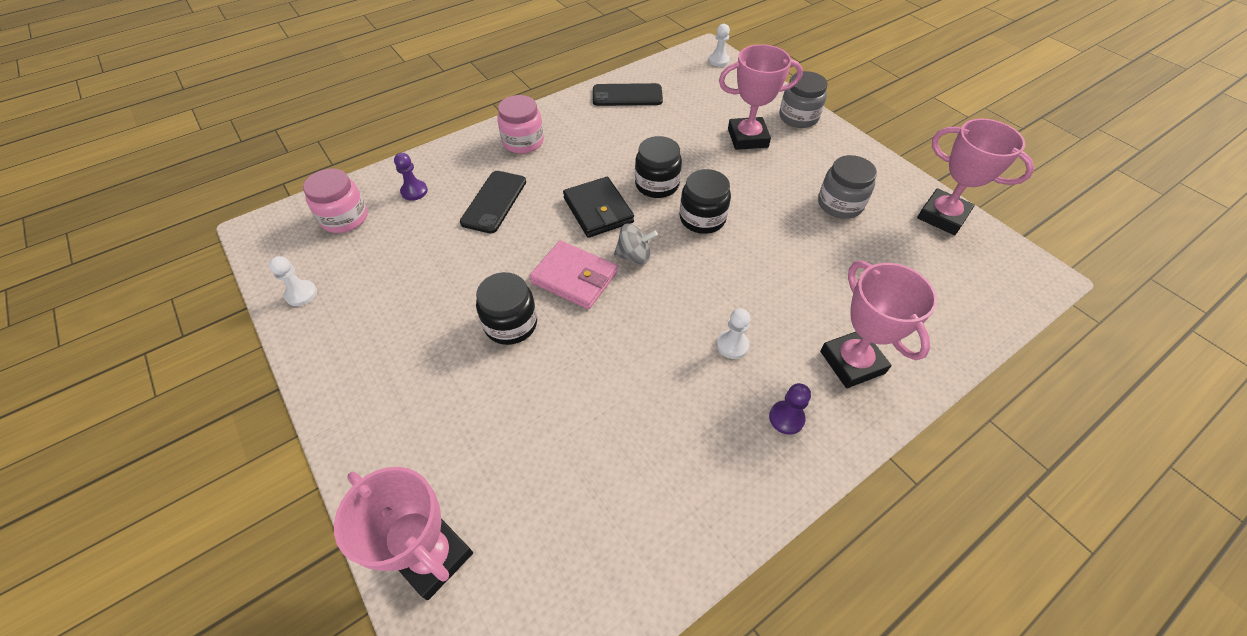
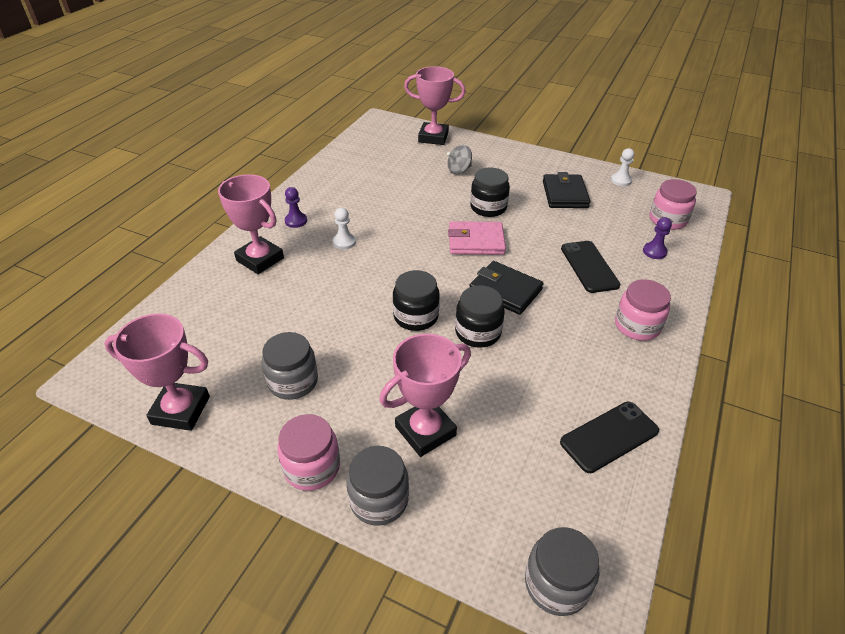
camera: 150 degrees right, 10 degrees down
grey spinning top [614,223,658,264] -> grey spinning top moved to [447,145,472,174]
white pawn [709,24,730,67] -> grey jar [525,527,599,616]
none -> pink jar [277,414,340,491]
none -> black wallet [543,172,590,208]

